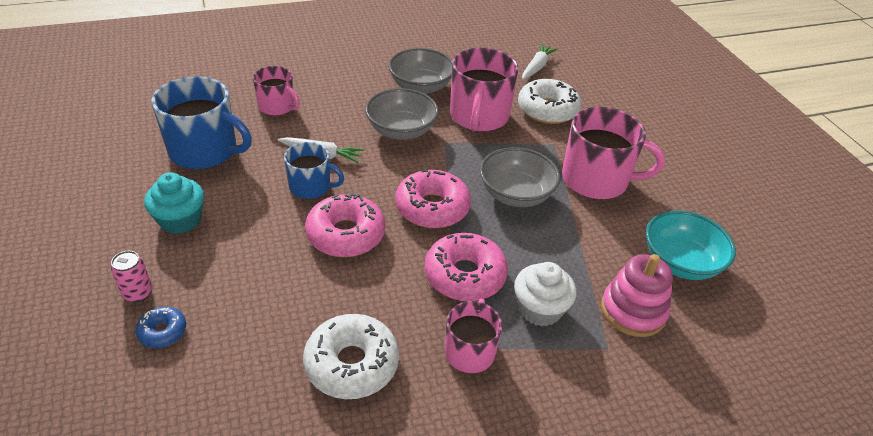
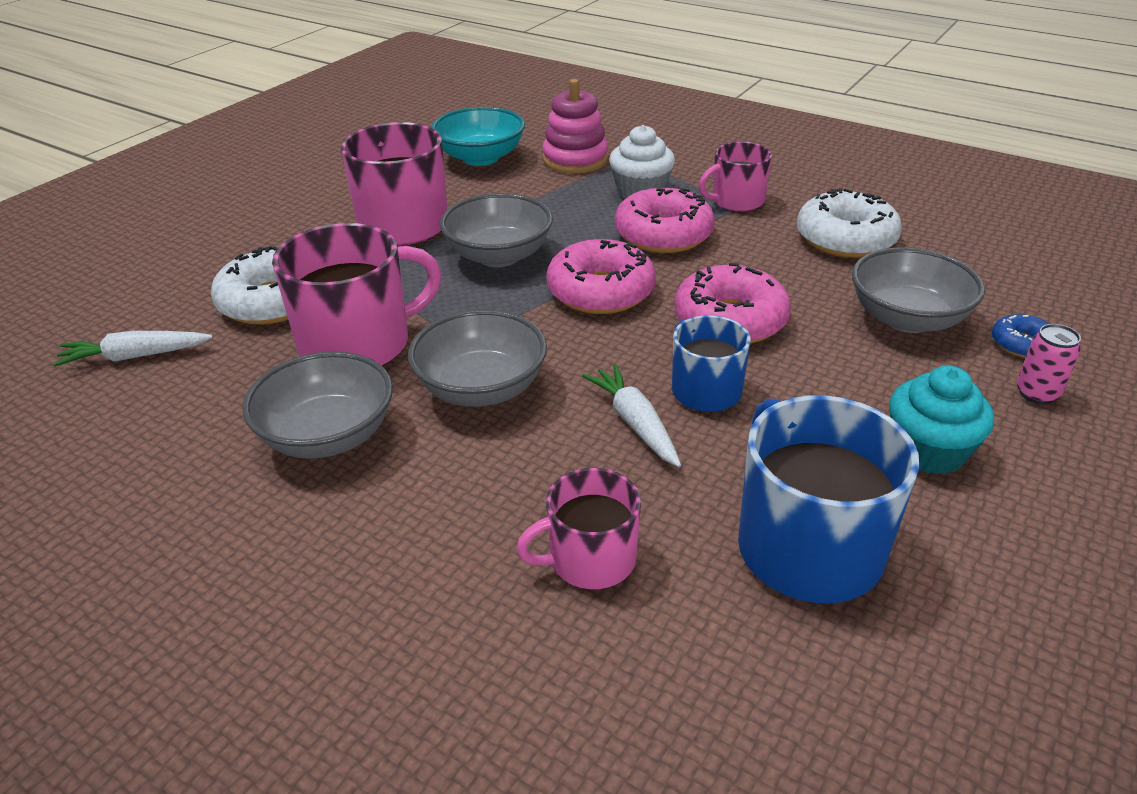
camera: 125 degrees left, 5 degrees down
pink mug [253,66,300,116] -> pink mug turned 105 degrees counterclockwise [516,468,641,589]
none -> grey bowl [852,247,985,333]

